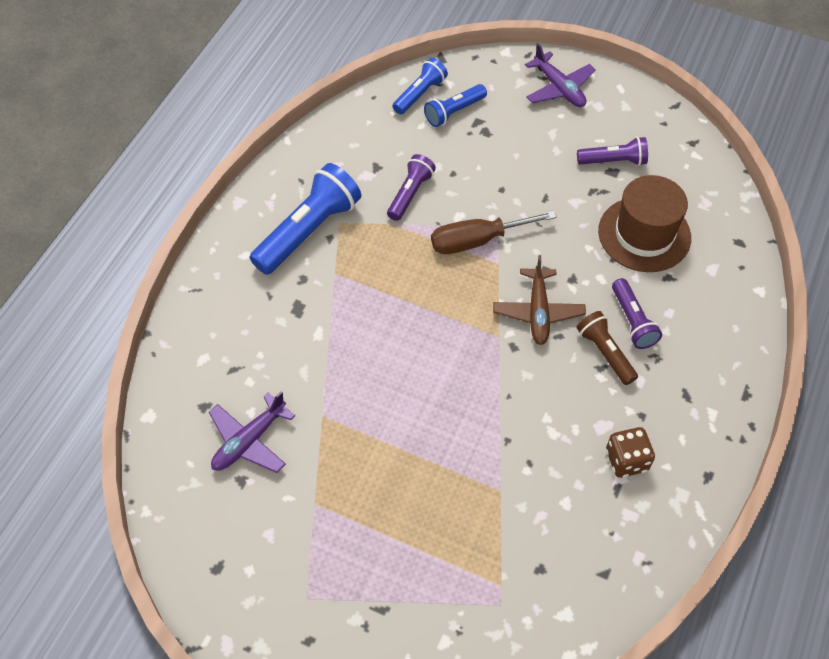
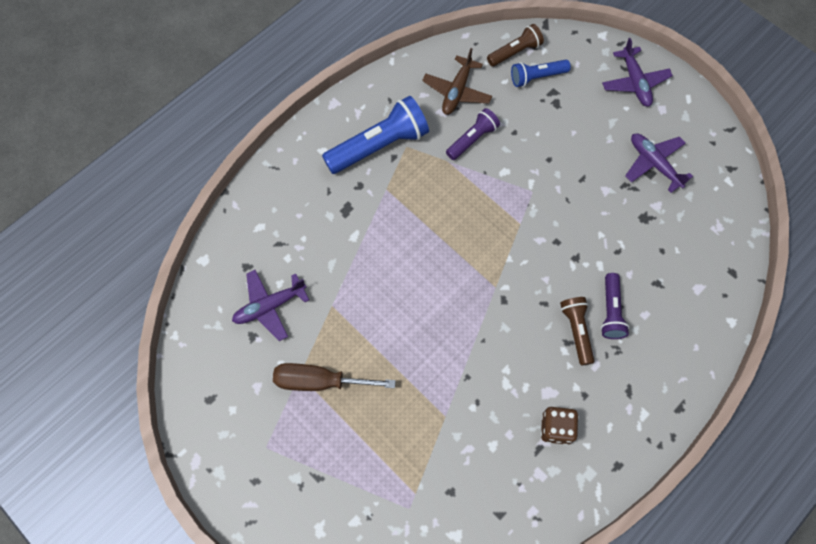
camera: 20 degrees right, 10 degrees up
blue flashlight [393,58,448,114] -> brown flashlight [487,24,544,66]
brown screwdriver [431,211,557,254] -> brown screwdriver moved to [273,363,396,391]
brown plane [493,255,586,345] -> brown plane moved to [422,48,492,115]
purple flashlight [577,137,648,166] -> purple plane [625,133,693,193]
brown hat [598,175,691,272] -> none

